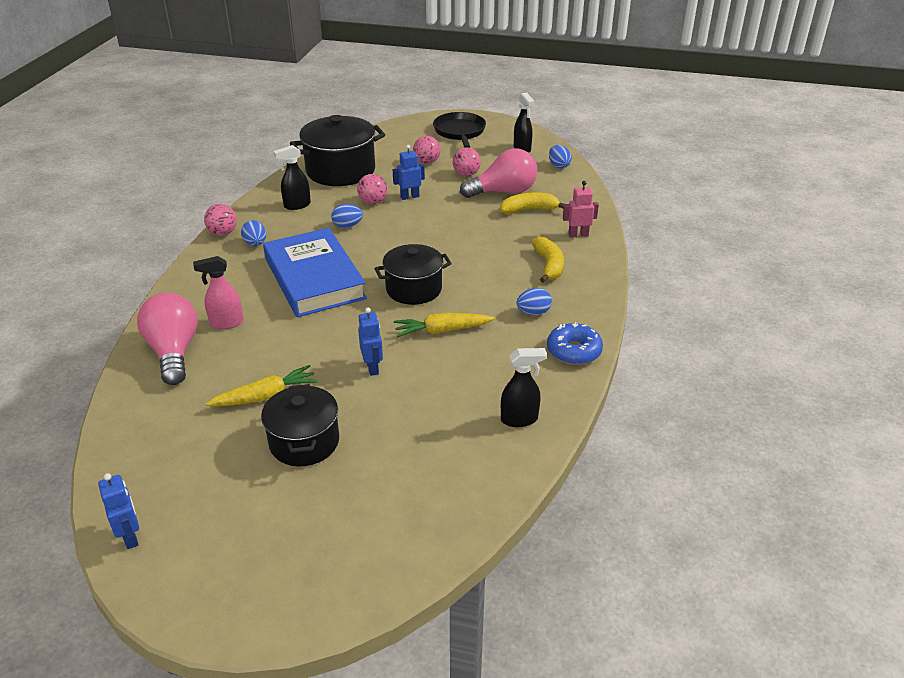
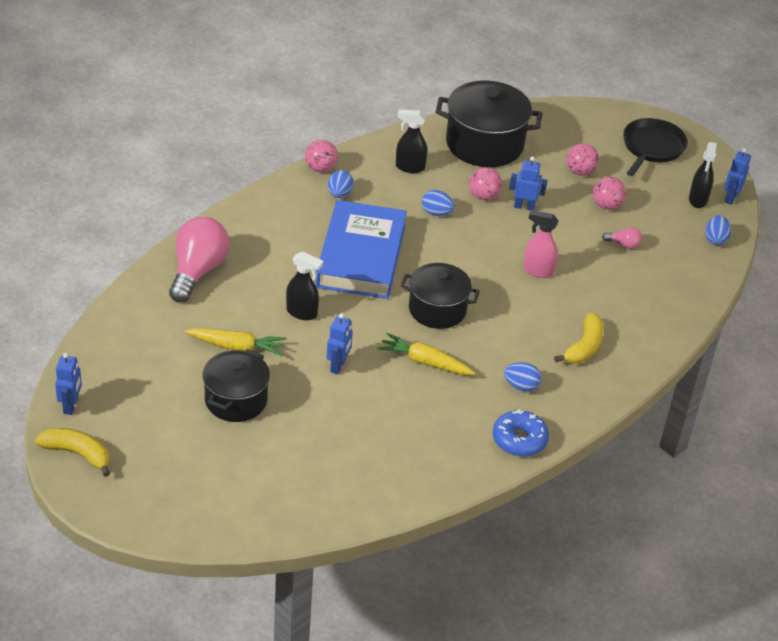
camera: 30 degrees right, 5 degrees up
pink spray bottle [193,256,244,329] -> pink spray bottle moved to [523,210,559,278]
pink light bulb [460,148,537,198] -> pink light bulb [602,227,642,249], size x0.43
yellow banana [500,192,564,214] -> yellow banana moved to [35,428,110,477]
black spray bottle [501,348,547,427] -> black spray bottle moved to [286,251,324,320]
pink robot [563,181,599,238] -> none
none -> blue robot [724,148,751,205]

